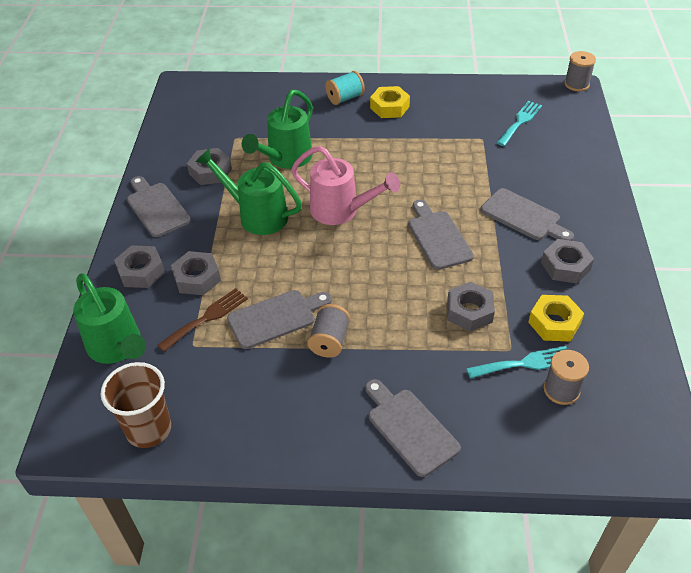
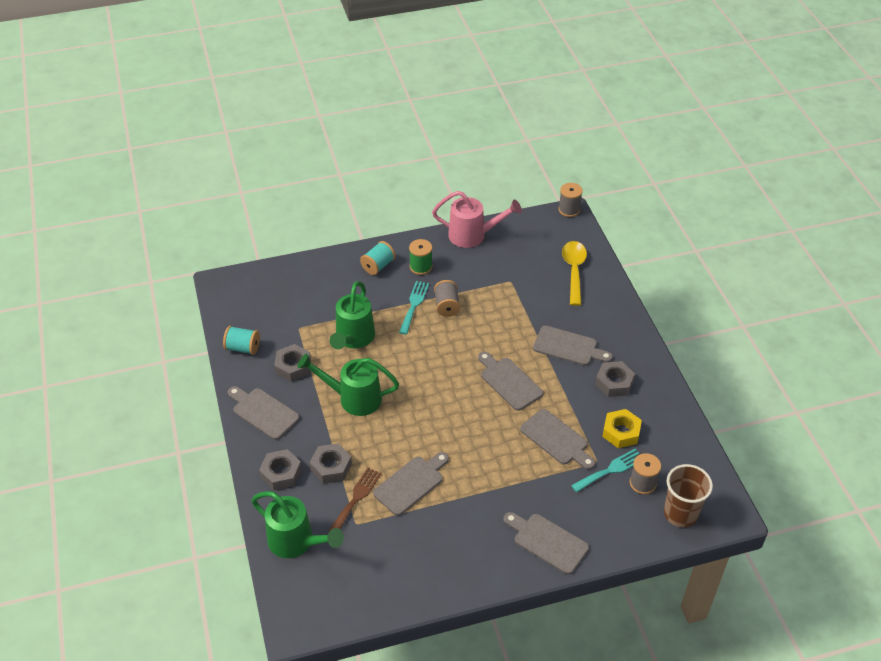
camera: 20 degrees left, 0 degrees up
brown cup [101,362,171,448] -> brown cup moved to [664,464,713,527]
pink watering can [291,146,400,225] -> pink watering can moved to [432,191,522,248]
grey spool [307,304,350,358] -> grey spool moved to [434,280,460,317]
yellow nut [370,86,410,118] -> green spool [409,239,433,275]
grey nut [447,282,495,332] -> grey cutting board [520,409,595,470]
turquoise fork [497,101,542,146] -> turquoise fork moved to [399,281,429,335]
none -> turquoise spool [223,326,260,355]
none -> yellow spoon [562,241,587,306]

